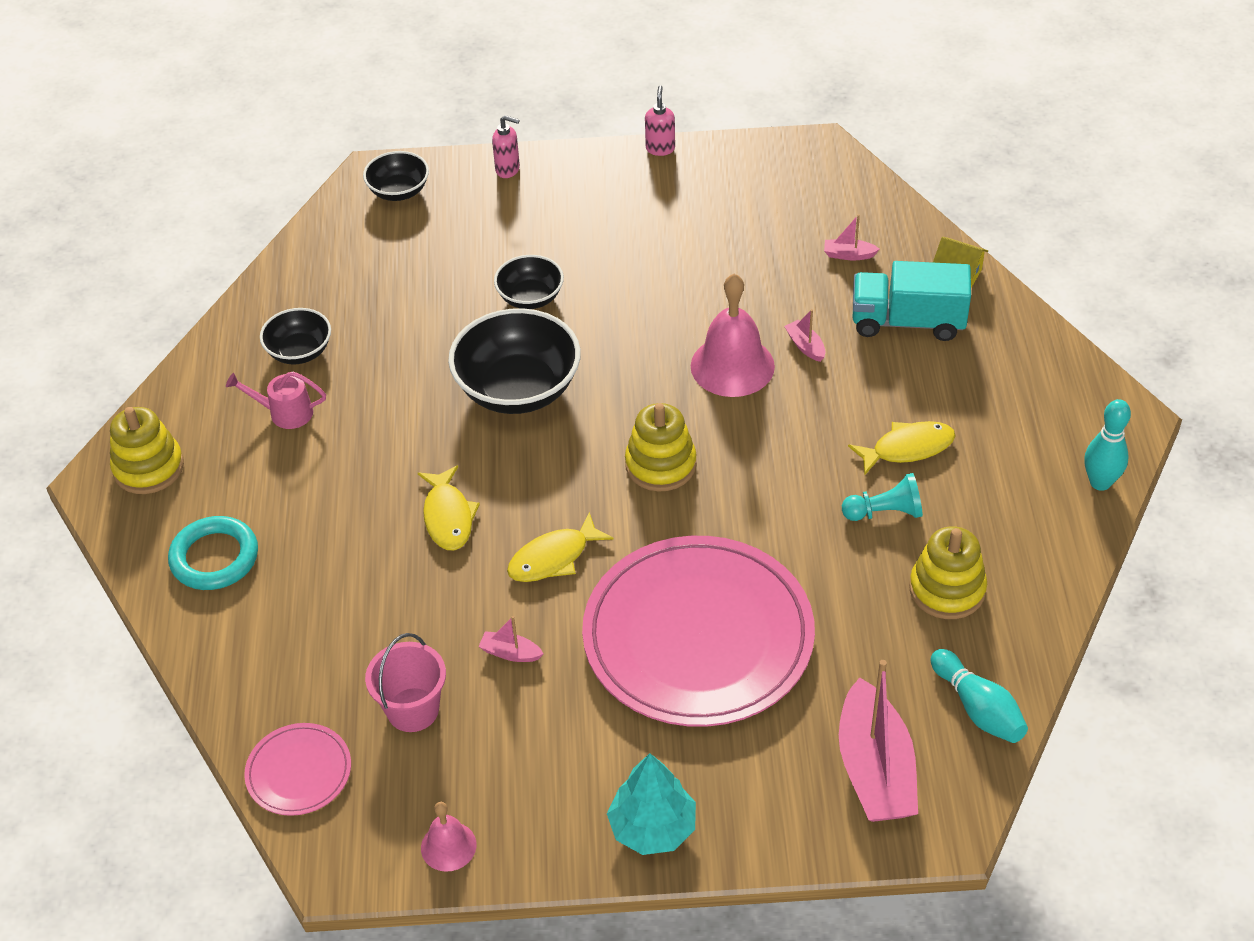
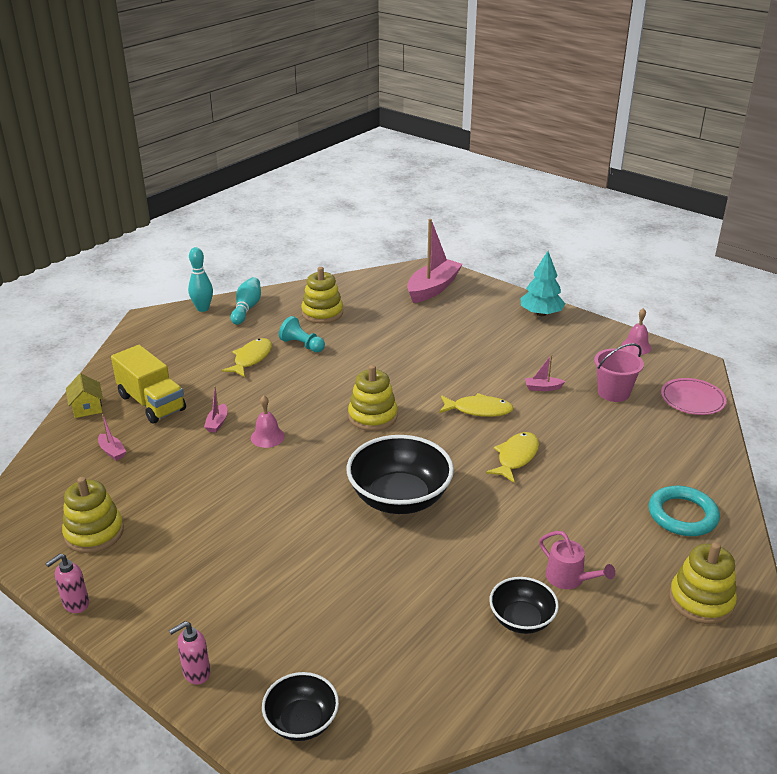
camera: 140 degrees left, 15 degrees down
pink boat [478,616,544,662] -> pink boat turned 120 degrees clockwise [525,355,566,391]
pink soap dispenser [492,115,520,178] -> pink soap dispenser turned 90 degrees counterclockwise [169,621,211,685]
black bowl [494,255,564,309] -> none
pink plate [582,536,815,727] -> none
pink bell [691,274,775,397] -> pink bell [251,395,285,448], size x0.54
yellow fish [848,421,955,475] -> yellow fish turned 90 degrees clockwise [222,338,272,377]
turquoise truck [853,261,971,341] -> yellow truck [111,345,186,424]
turquoise bowling pin [931,649,1028,743] -> turquoise bowling pin moved to [231,277,261,325]
none -> yellow stacking toy [62,477,124,553]

